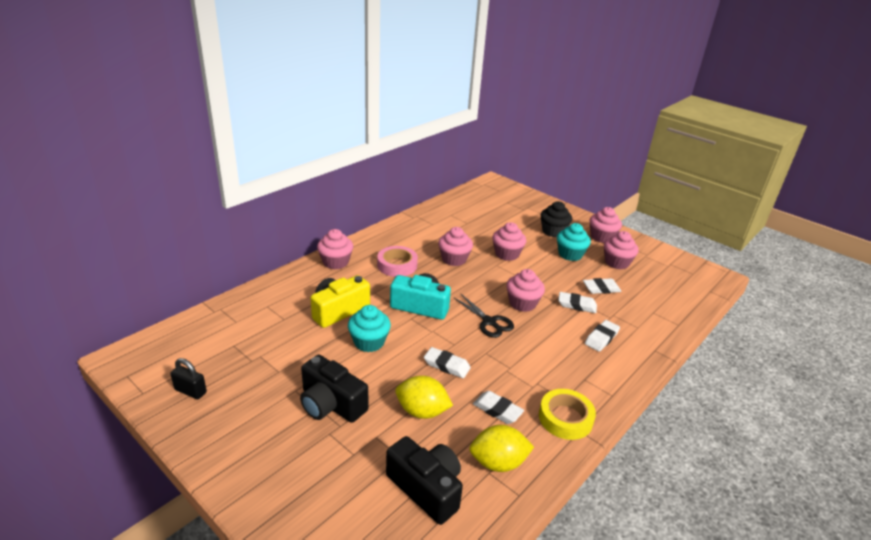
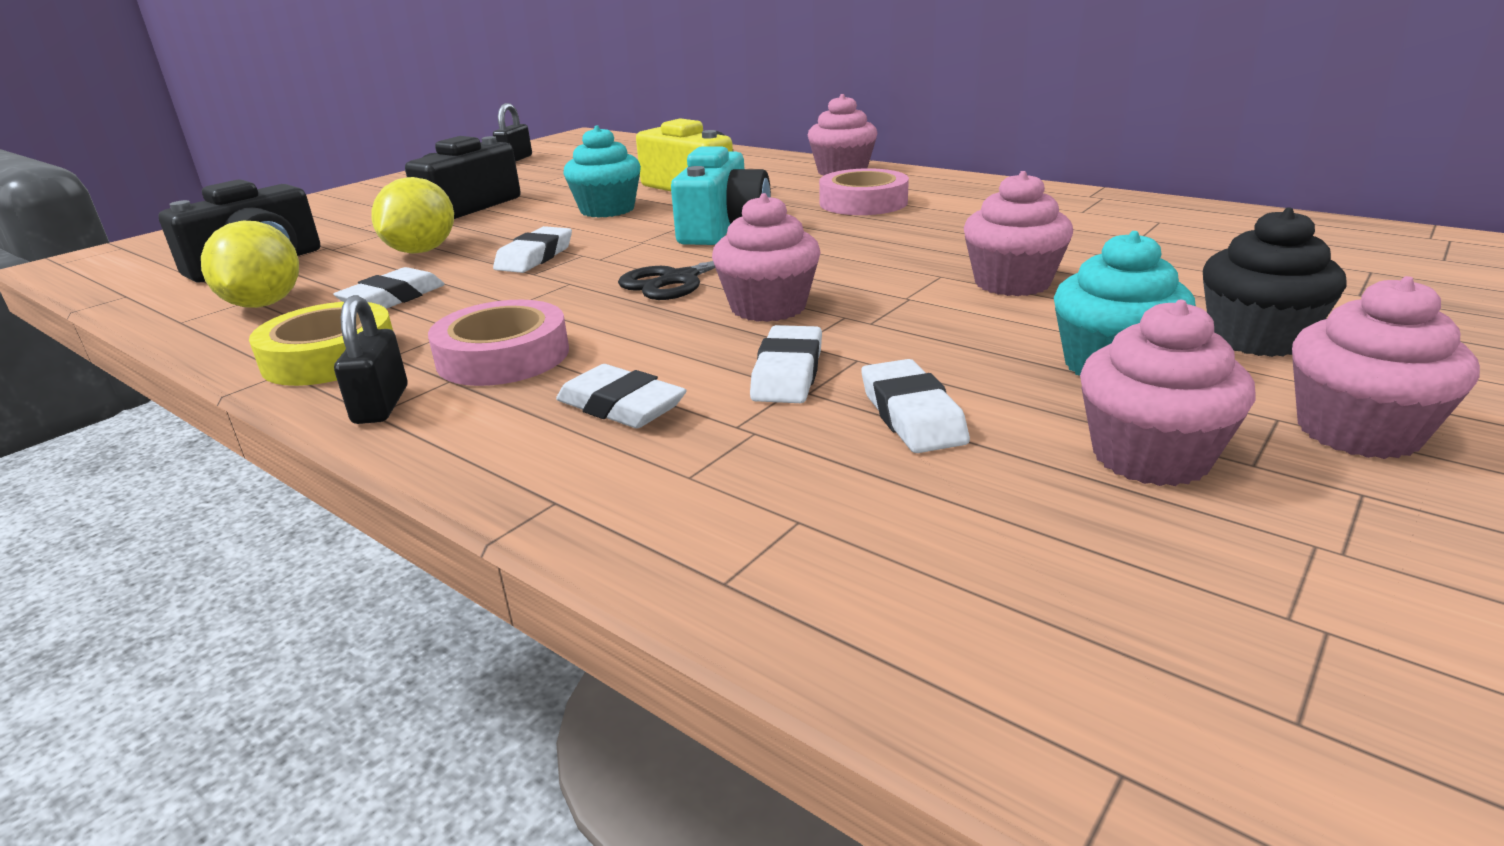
camera: 90 degrees right, 5 degrees down
pink cupcake [438,227,473,266] -> none
none -> black padlock [334,295,407,424]
none -> pink tape [428,300,569,386]

